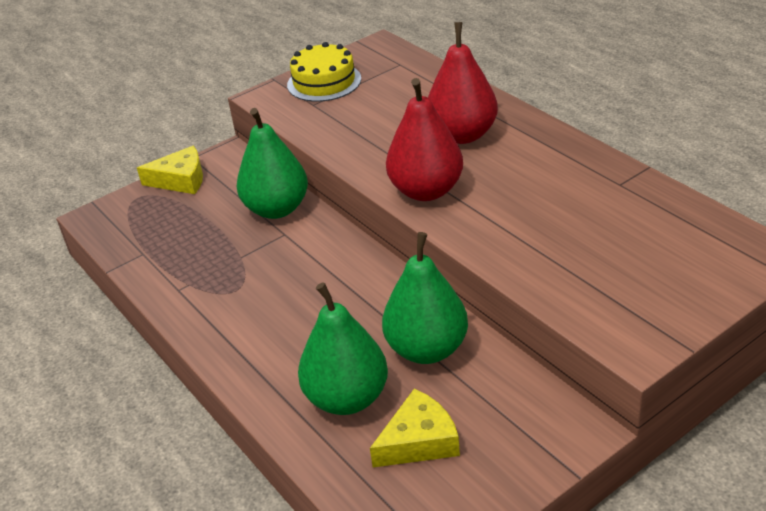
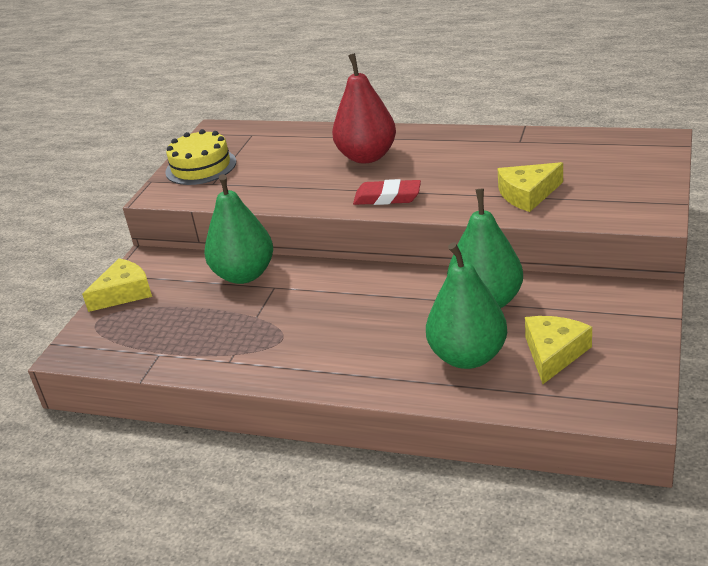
camera: 35 degrees left, 5 degrees down
red pear [386,78,463,201] -> red eraser [353,179,421,205]
none -> yellow cheese [497,162,563,212]

